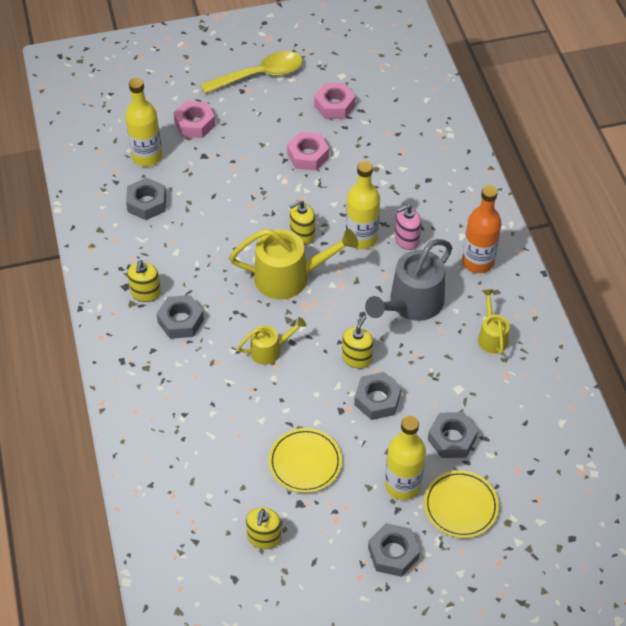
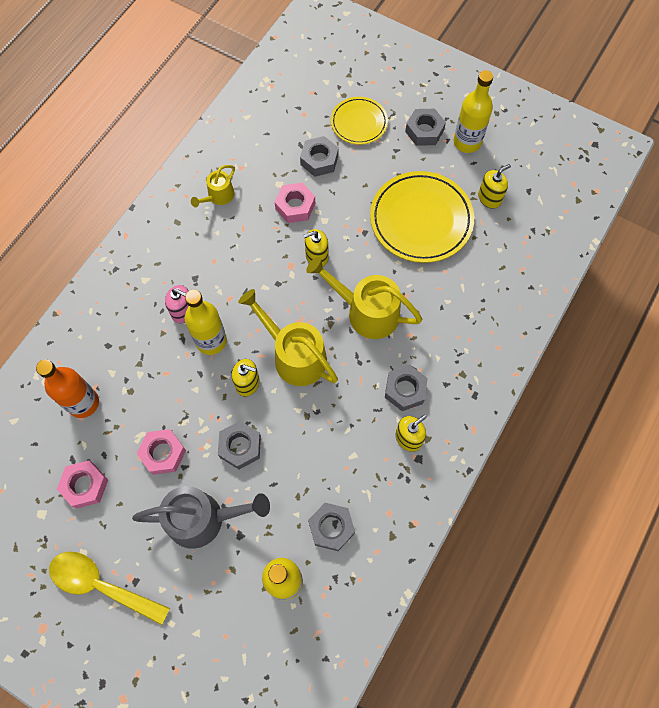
camera: 135 degrees left, 15 degrees up
pink nut [173,101,216,138] -> pink nut moved to [275,183,315,223]
yellow watering can [238,317,306,365] -> yellow watering can [306,256,422,339], size x1.83
yellow plate [269,428,342,493] -> yellow plate [370,171,474,263], size x1.72
grey nut [354,372,401,420] -> grey nut moved to [218,421,261,469]
grey watering can [365,239,452,321] -> grey watering can moved to [132,486,270,549]
yellow bottle [385,415,426,500] -> yellow bottle moved to [453,70,493,153]
orange bottle [462,185,501,273] -> orange bottle moved to [36,359,99,418]

